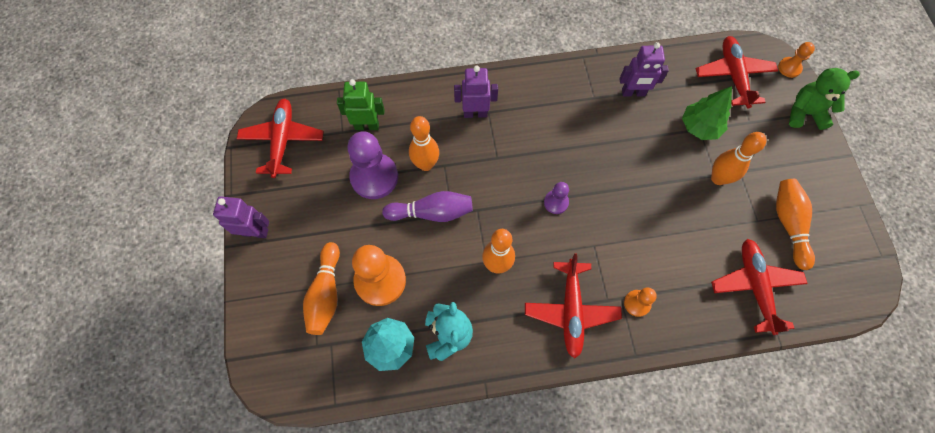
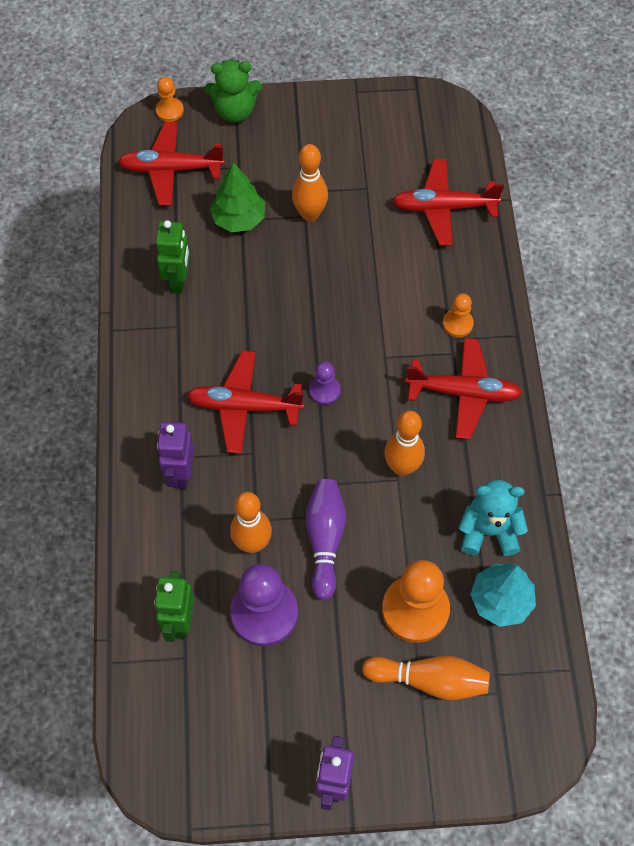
camera: 85 degrees left, 5 degrees down
red plane [237,99,324,178] -> red plane moved to [187,351,304,454]
purple robot [619,42,669,97] -> green robot [156,220,190,294]
orange bowling pin [776,179,815,270] -> none
green teddy bear [789,68,860,130] -> green teddy bear turned 105 degrees counterclockwise [205,59,262,123]

